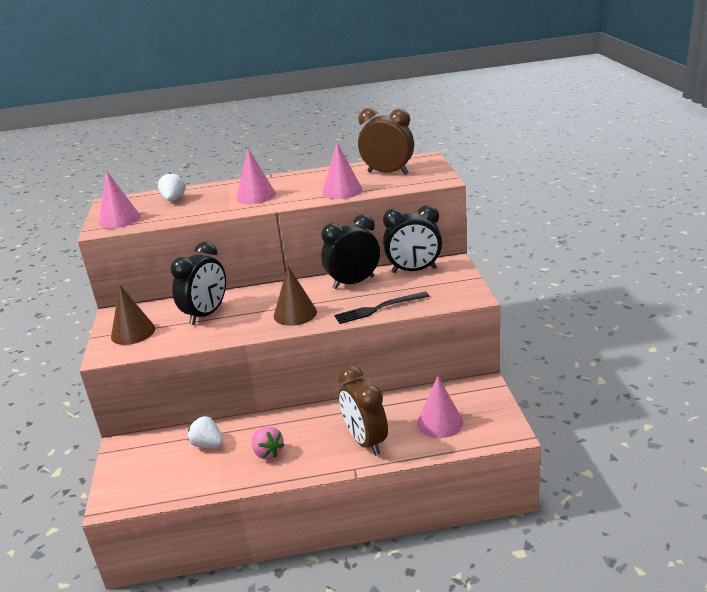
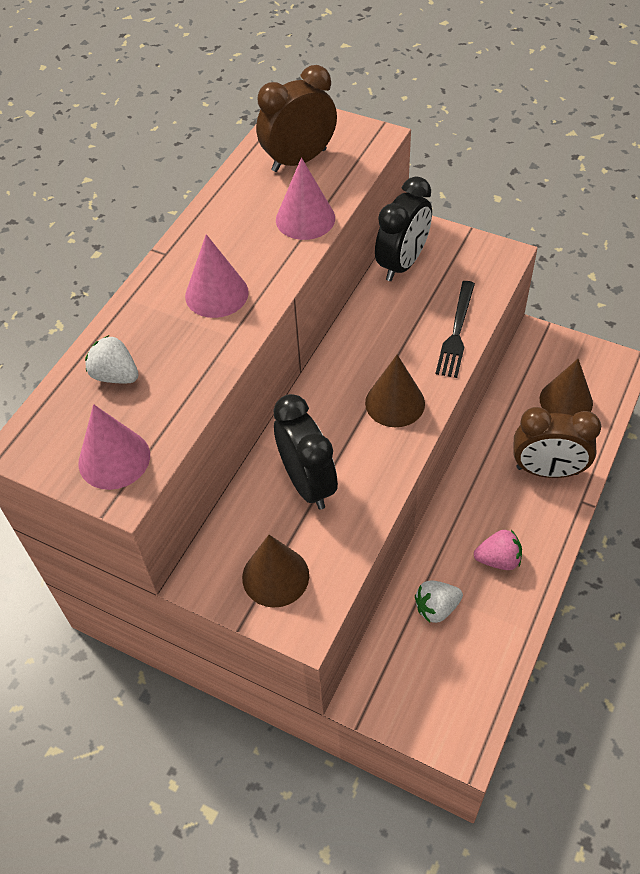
camera: 55 degrees left, 25 degrees up
black clock [321,214,380,289] -> none
pink cone [417,376,463,438] -> brown cone [540,359,593,416]

